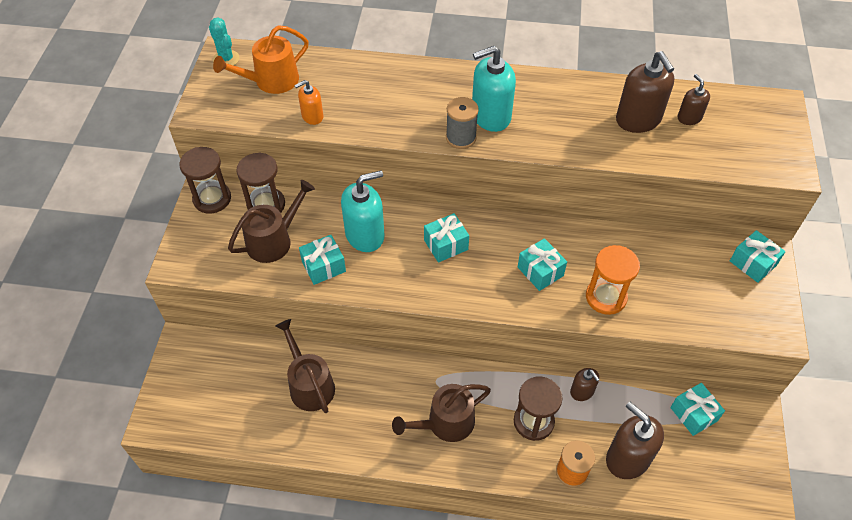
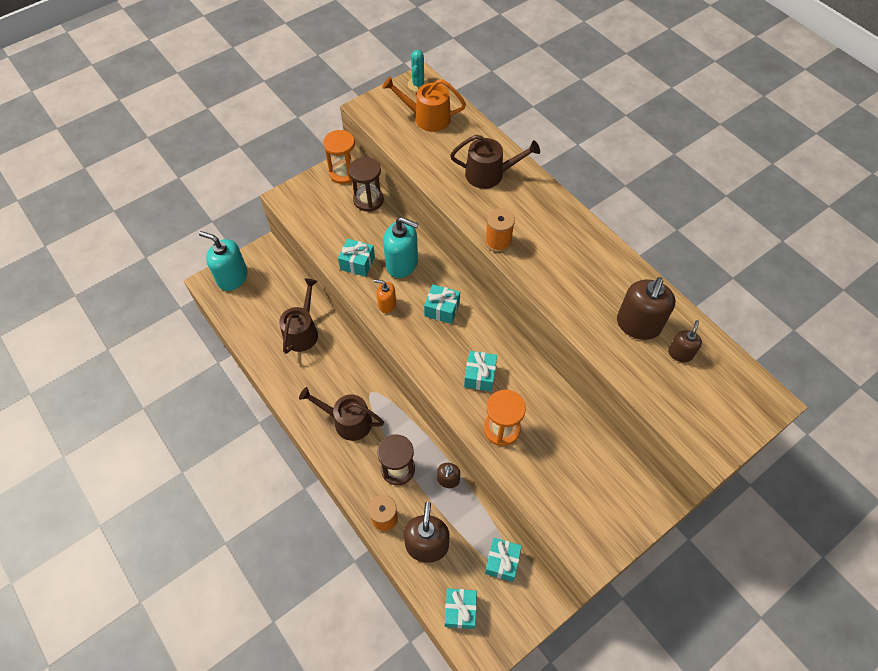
camera: 45 degrees right, 5 degrees up
brown hourglass [179,147,231,214] -> orange hourglass [323,130,355,184]
brown watering can [228,180,315,263] -> brown watering can moved to [450,135,540,189]
orange soap dispenser [294,80,323,125] -> orange soap dispenser moved to [374,280,396,313]
grey spool [446,97,479,149] -> orange spool [485,208,515,252]
turquoise soap dispenser [472,46,516,132] -> turquoise soap dispenser moved to [199,231,248,291]
turquoise gift [730,230,786,283] -> turquoise gift moved to [445,588,477,629]

